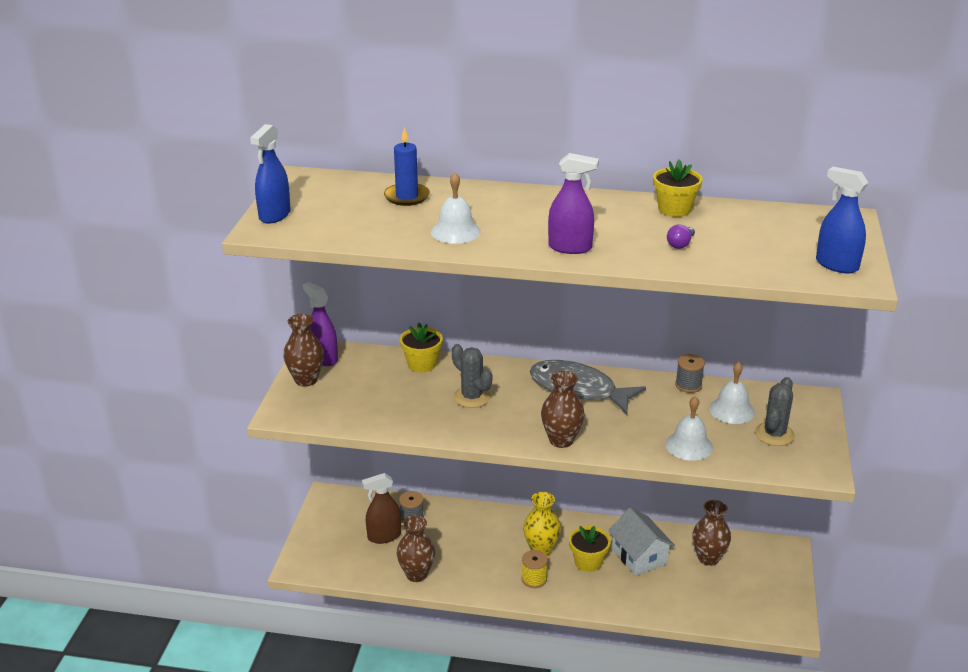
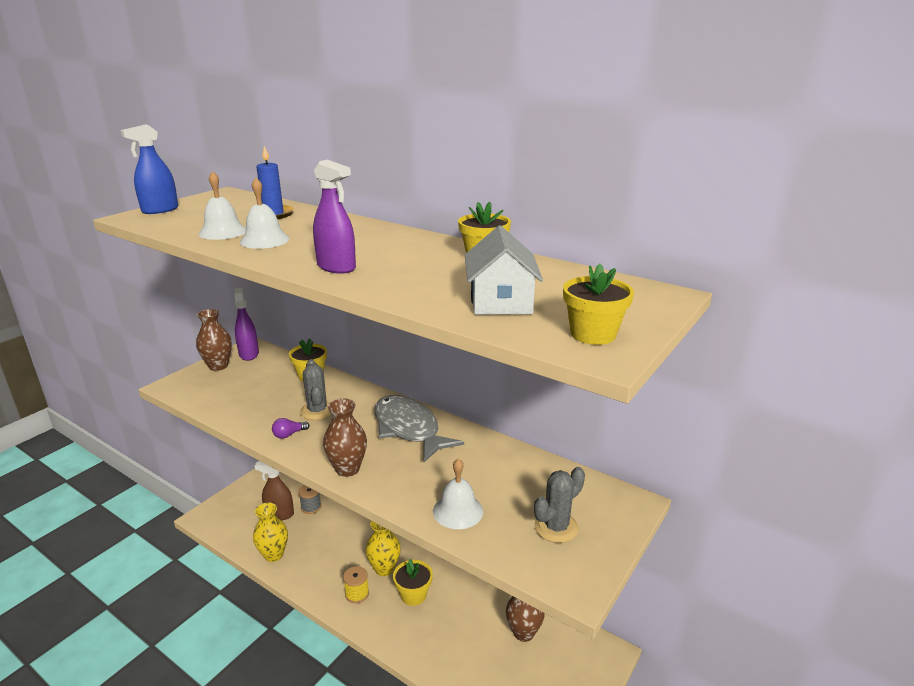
camera: 25 degrees right, 5 degrees down
brown vase [397,515,435,582] -> yellow vase [253,503,288,562]
white house [608,508,675,576] -> white house moved to [465,225,543,315]
purple light bulb [667,224,695,249] -> purple light bulb moved to [272,418,309,439]
grey spool [675,354,705,393] -> none
white bell [709,362,755,424] -> white bell moved to [198,171,246,240]
blue spray bottle [816,167,868,273] -> yellow flower pot [563,264,634,345]

